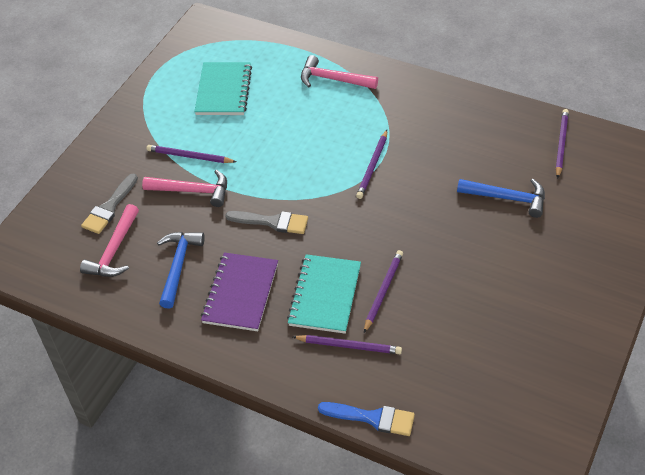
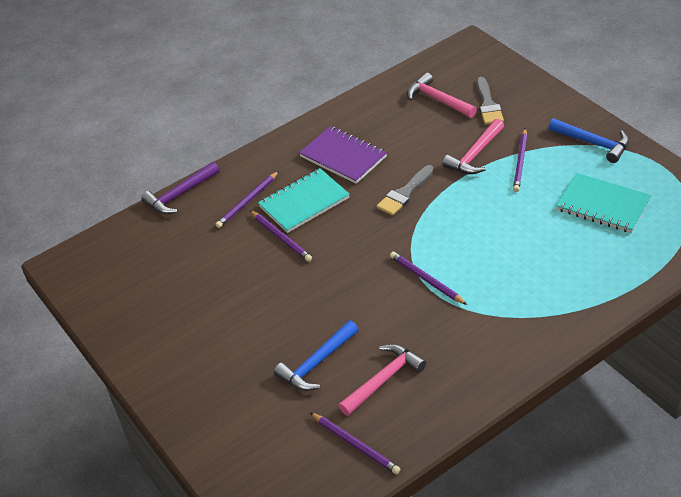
camera: 120 degrees right, 5 degrees down
grey brush [81,173,138,234] -> grey brush turned 150 degrees counterclockwise [477,77,504,125]
purple pencil [146,145,236,163] -> purple pencil turned 150 degrees clockwise [513,128,527,192]
blue hammer [157,232,205,309] -> blue hammer moved to [549,119,629,163]
turquoise notebook [287,254,361,334] -> turquoise notebook turned 75 degrees counterclockwise [258,168,350,233]
pink hammer [301,55,378,89] -> pink hammer moved to [338,344,426,416]
blue brush [318,402,415,436] -> purple hammer [141,162,220,214]

